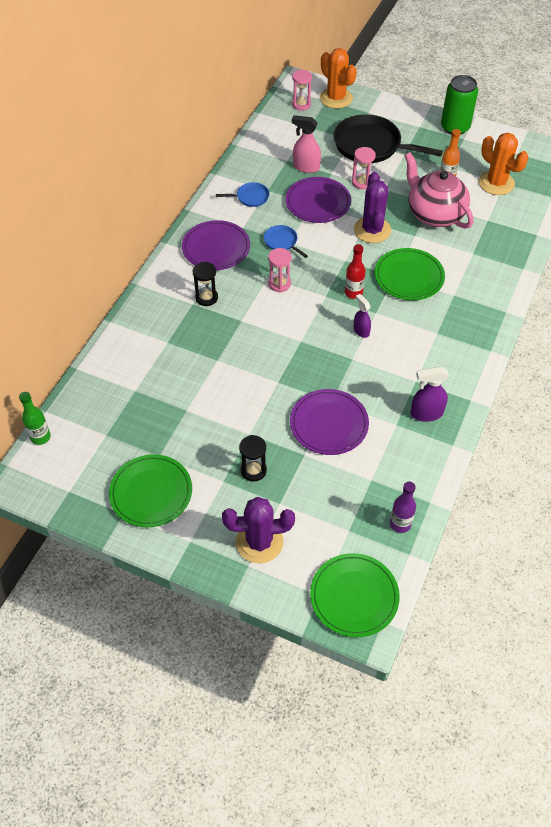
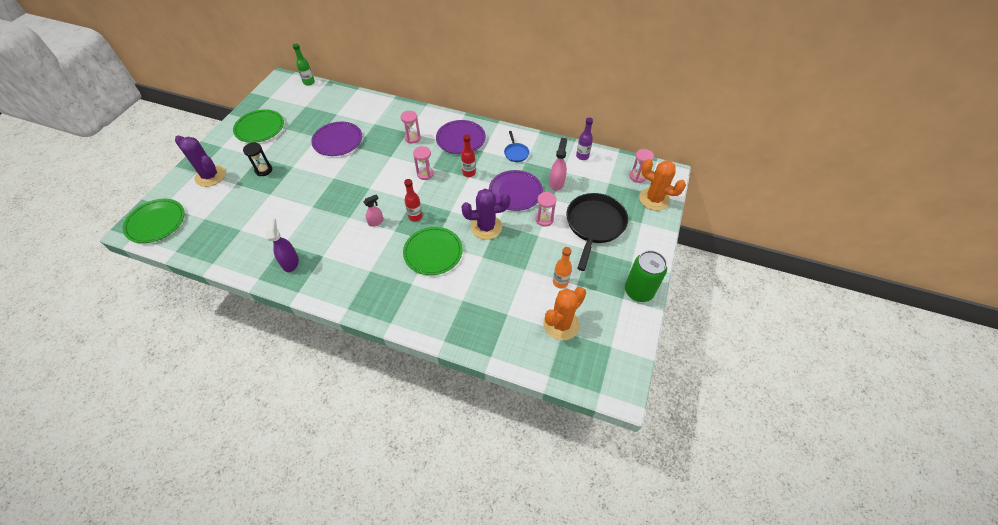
camera: 85 degrees right, 0 degrees up
black hourglass [192,262,218,306] -> pink hourglass [400,111,421,143]
purple cactus [222,497,295,563] -> purple cactus turned 45 degrees counterclockwise [175,135,226,187]
blue pan [264,225,308,258] -> red bottle [461,134,476,177]
purple plate [290,389,369,455] -> purple plate moved to [311,122,362,156]
orange cactus [320,48,357,109] -> orange cactus turned 75 degrees clockwise [639,159,686,211]
purple spray bottle [354,294,371,338] -> pink spray bottle [363,195,383,227]
purple bottle [390,481,416,533] -> purple bottle moved to [576,118,593,160]
pink teapot [404,152,473,229] -> none

